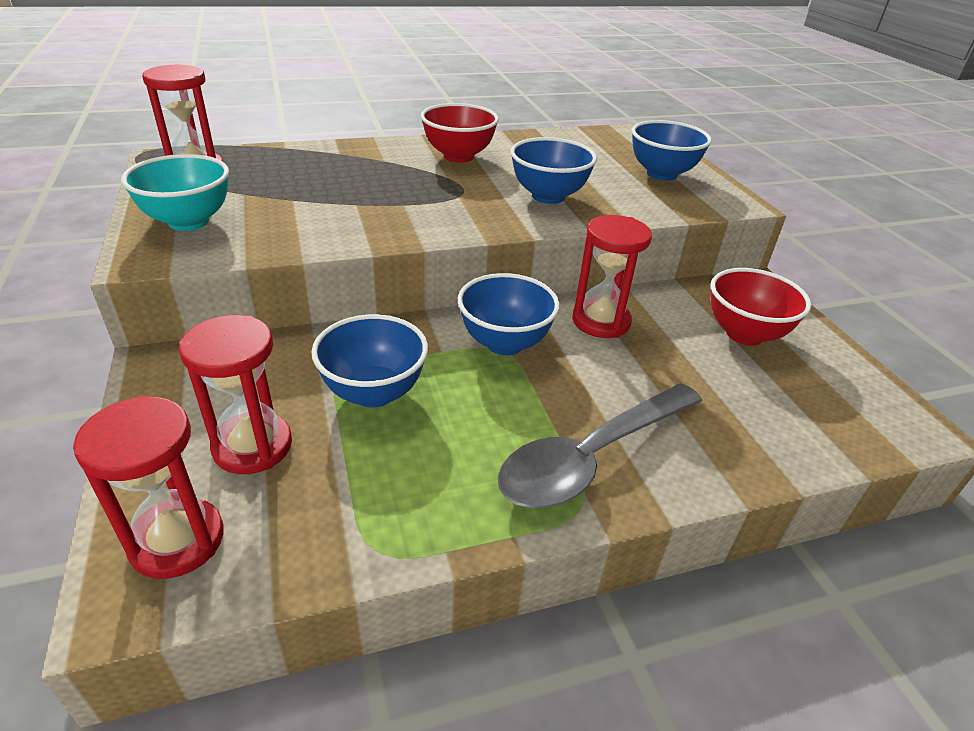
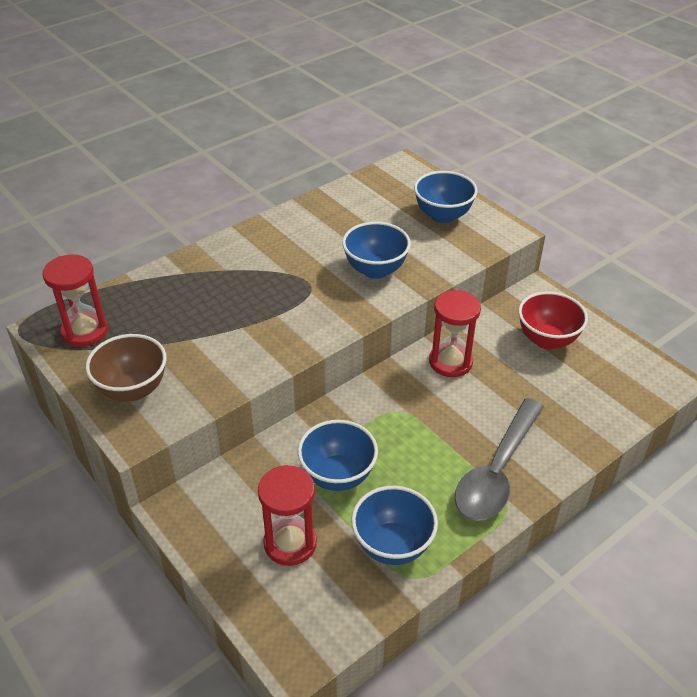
camera: 20 degrees left, 5 degrees up
red hourglass [73,396,224,579] -> none
turquoise bowl [121,154,229,231] -> brown bowl [85,334,167,401]
red bowl [421,103,499,163] -> none
blue bowl [458,273,560,355] -> blue bowl moved to [351,486,438,565]

